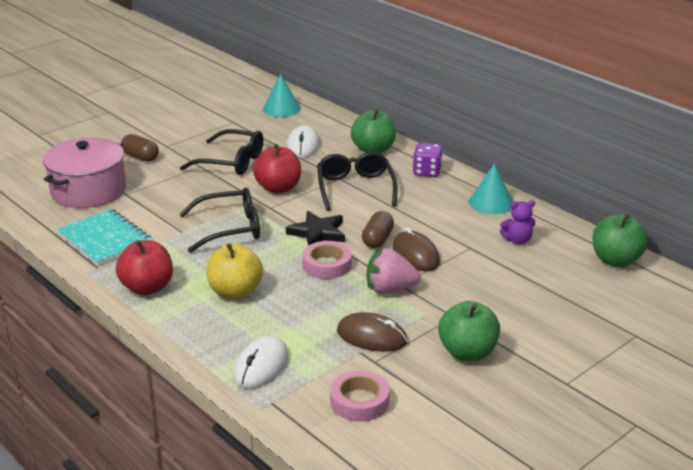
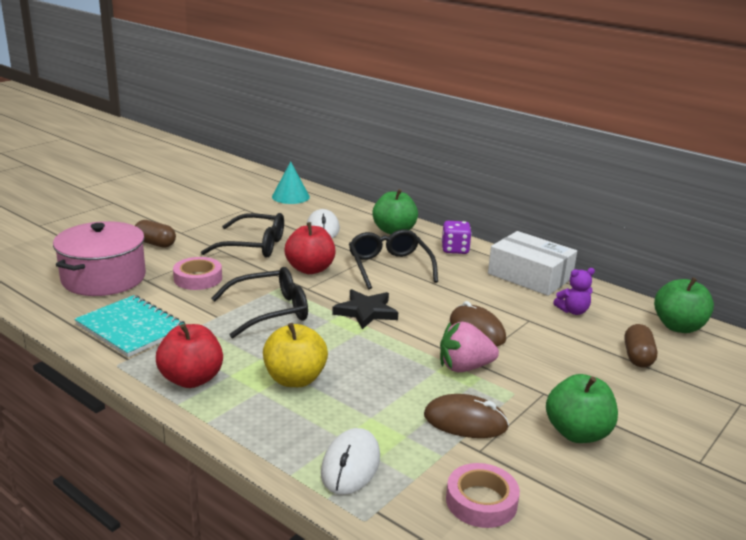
camera: 10 degrees left, 5 degrees down
pink tape [302,241,352,279] -> pink tape moved to [173,257,222,290]
brown capsule [362,211,394,248] -> brown capsule moved to [624,324,657,367]
turquoise cone [469,164,513,214] -> white box [488,231,577,296]

